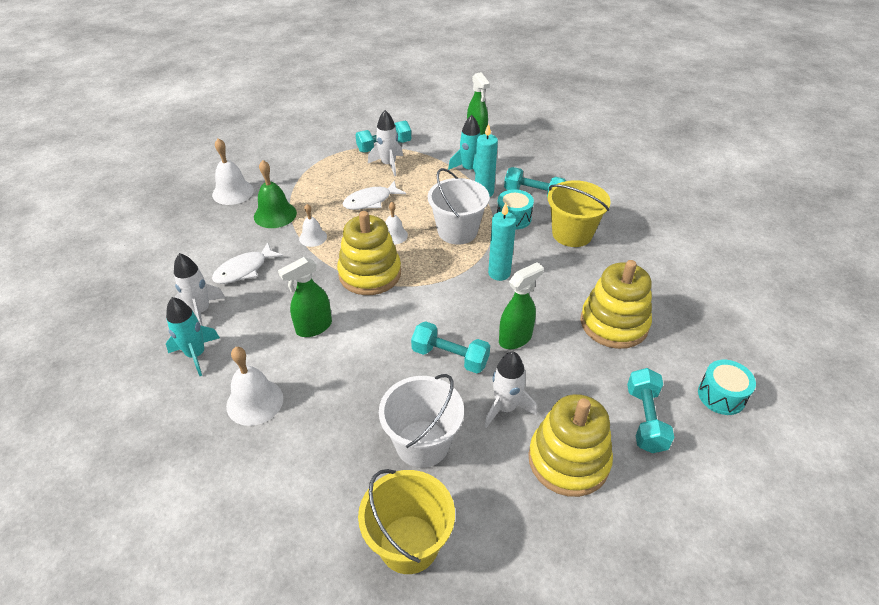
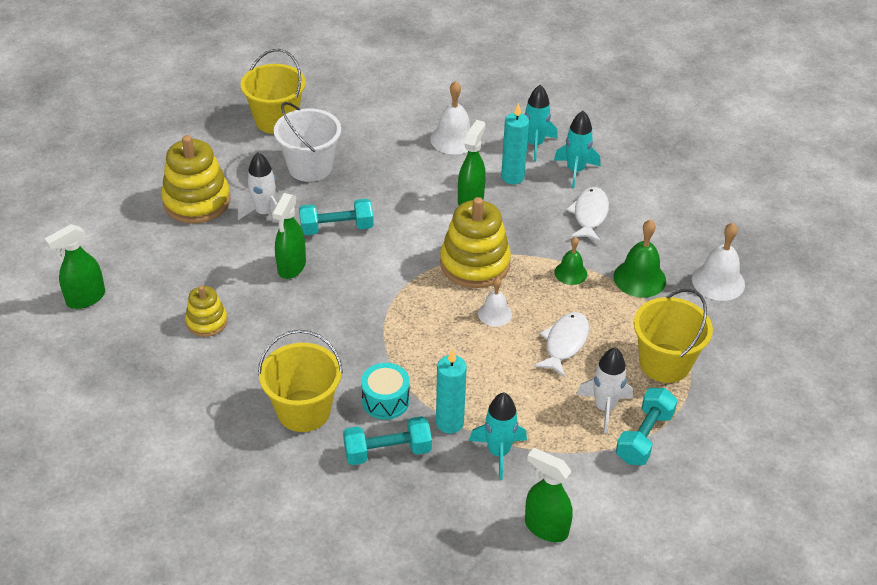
camera: 145 degrees right, 0 degrees up
white rocket [174,253,225,326] -> turquoise rocket [554,111,600,188]
white bell [299,204,327,247] -> green bell [554,237,587,285]
white bucket [428,168,490,245] -> none
turquoise candle [488,203,516,281] -> turquoise candle moved to [501,103,529,184]
yellow stacking toy [581,260,652,349] -> yellow stacking toy [185,285,228,337], size x0.56
turquoise dumbbell [627,368,674,453] -> none
turquoise drum [698,360,756,415] -> green spray bottle [44,224,105,309]
none -> yellow bucket [634,289,713,383]

